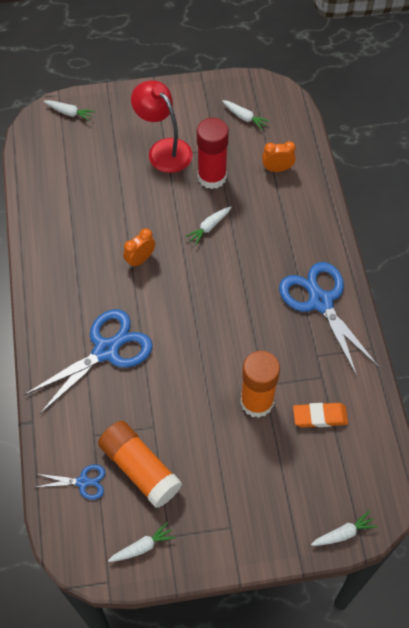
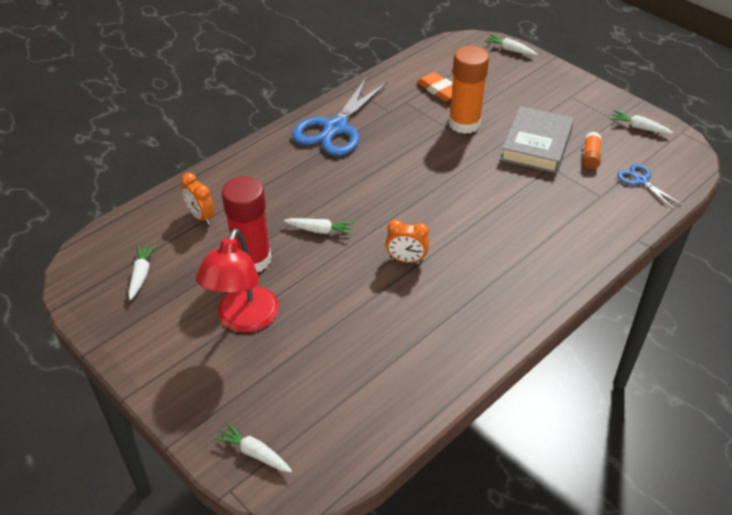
camera: 125 degrees left, 15 degrees down
blue scissors [24,309,153,414] -> none
white carrot [44,100,95,122] -> white carrot turned 45 degrees counterclockwise [213,422,292,472]
orange glue stick [98,421,182,508] -> orange glue stick [583,132,601,169], size x0.48
none -> grey book [501,106,574,173]

